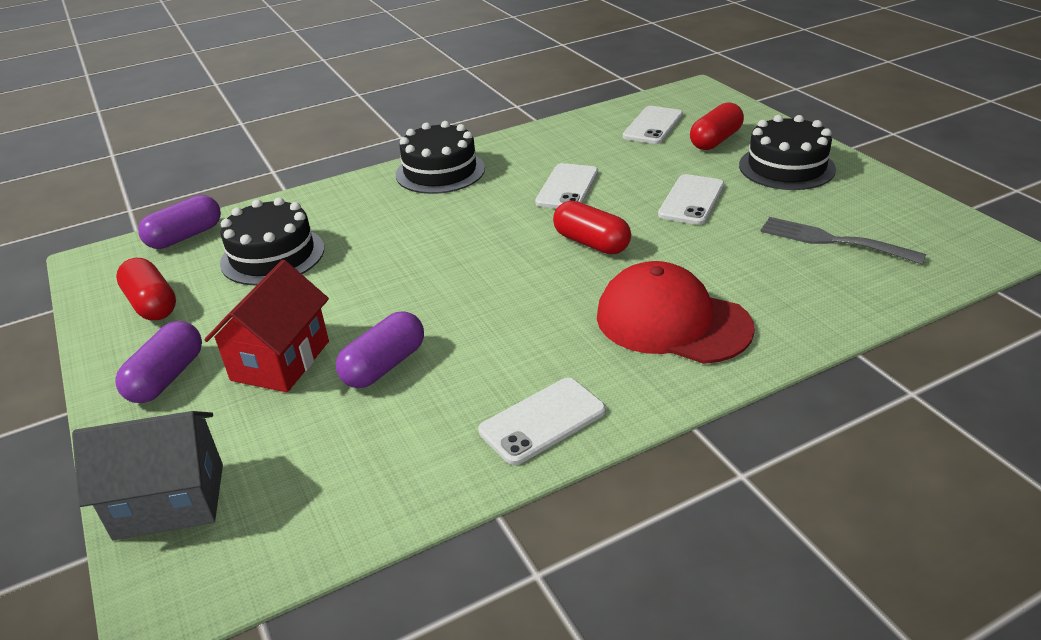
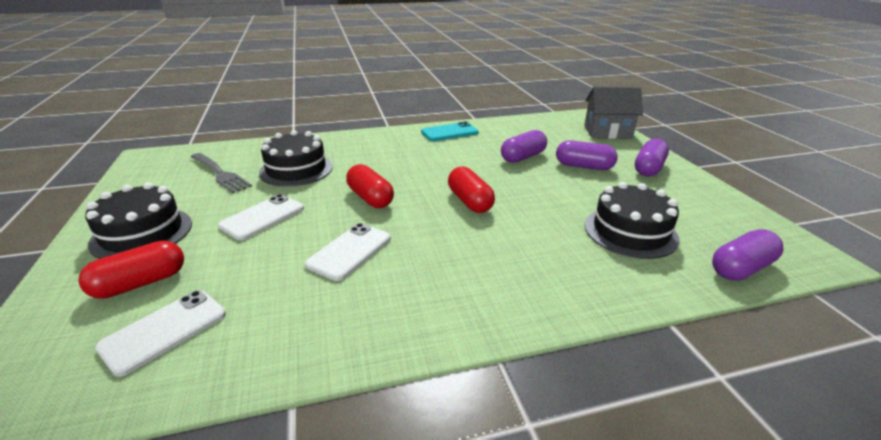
camera: 170 degrees left, 5 degrees down
red capsule [116,258,176,320] -> red capsule moved to [448,167,495,213]
red house [204,260,329,392] -> purple capsule [556,140,618,170]
black cake [396,121,485,194] -> black cake moved to [259,130,333,187]
white phone [478,378,606,465] -> turquoise phone [421,122,479,141]
red cap [597,261,755,364] -> none

